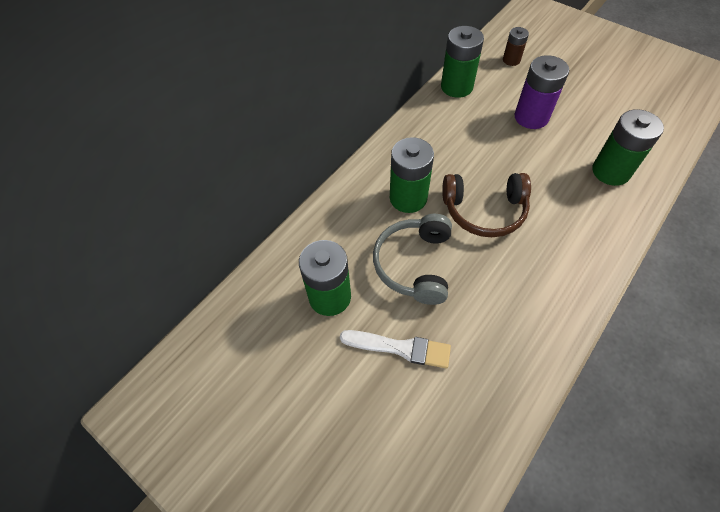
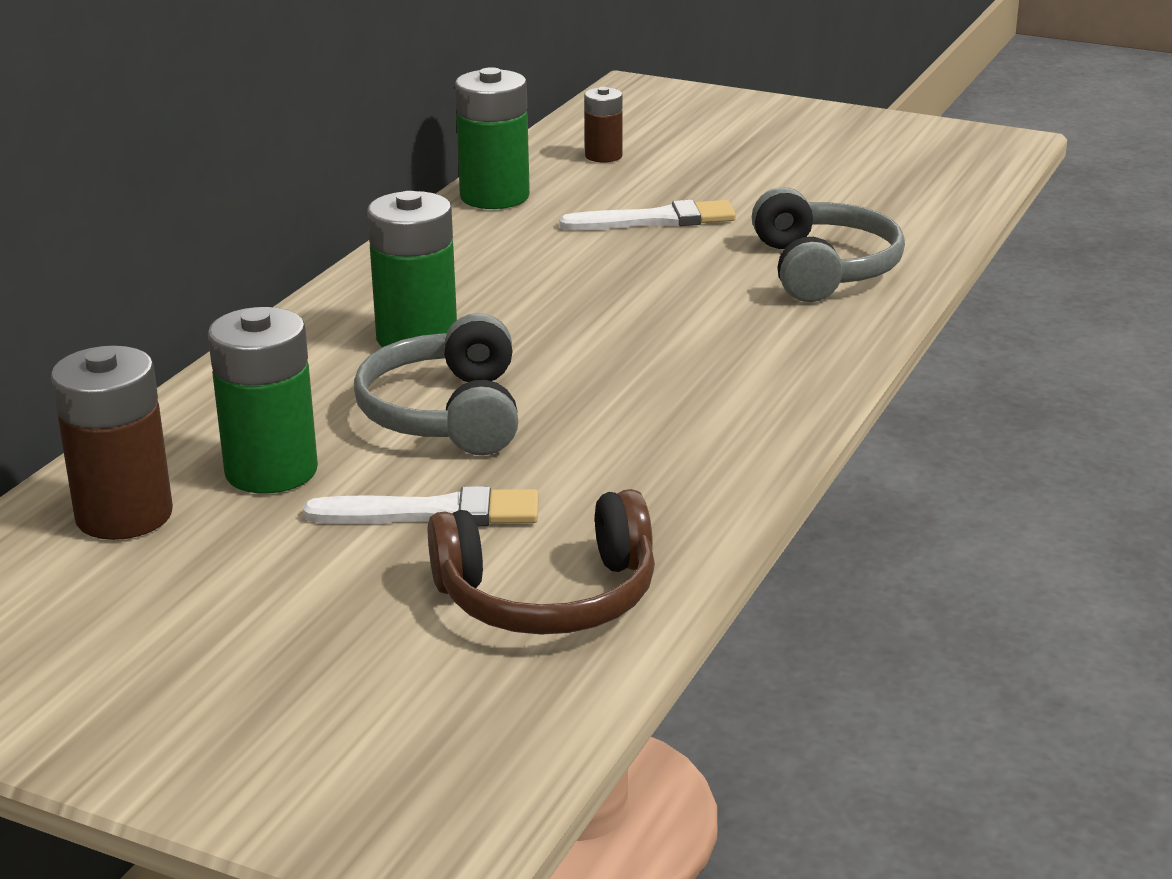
camera: 15 degrees left, 30 degrees down
brown headphones [442,173,531,237] -> brown headphones moved to [428,489,655,635]
purple battery [514,55,569,129] -> white brush [559,200,736,231]
green battery [593,109,664,186] -> grey headphones [752,187,905,302]
none -> brown battery [51,346,173,540]

